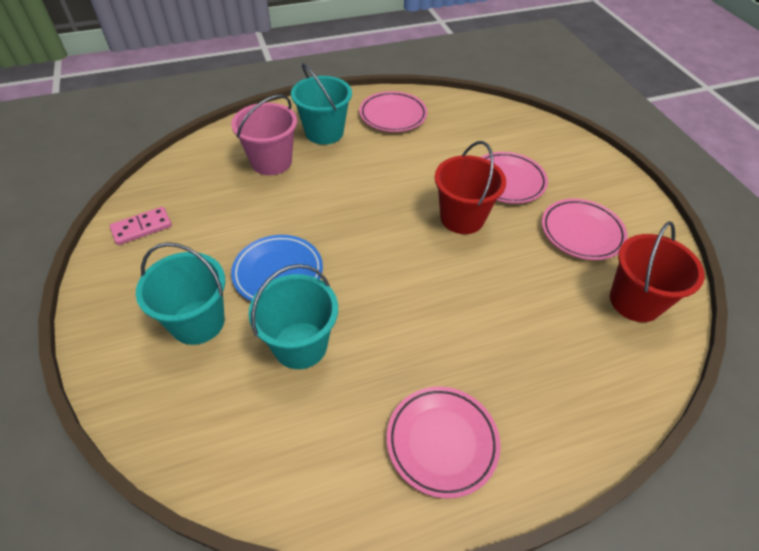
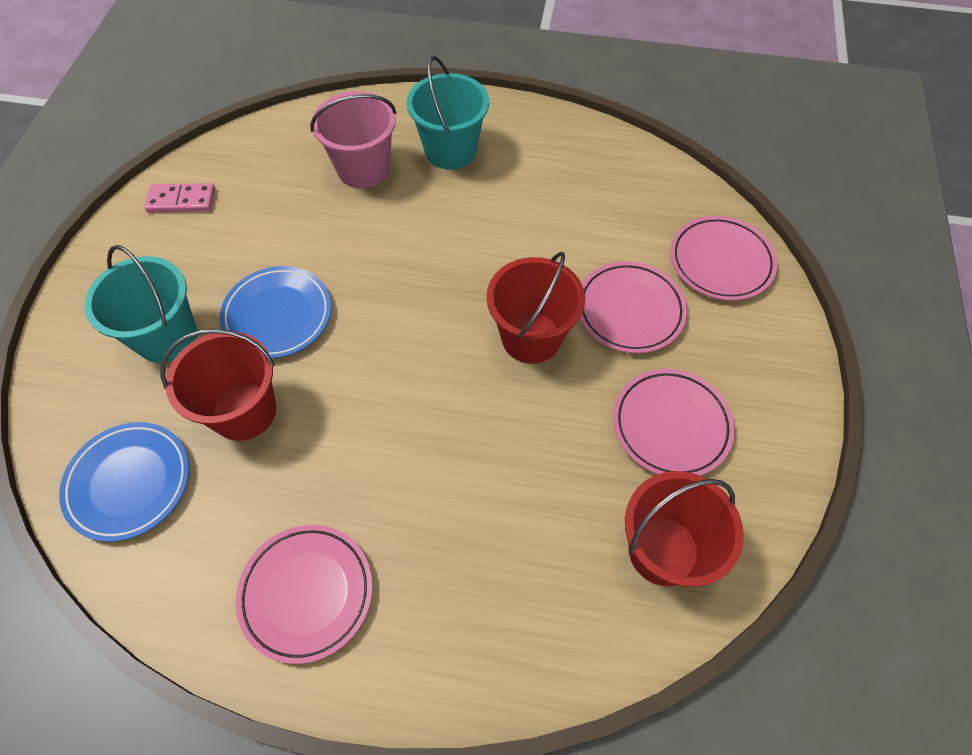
camera: 30 degrees right, 10 degrees up
turquoise bucket [248,264,338,369] -> red bucket [161,328,276,441]
pink plate [359,91,427,132] -> pink plate moved to [670,216,778,301]
none -> blue plate [59,422,189,542]

